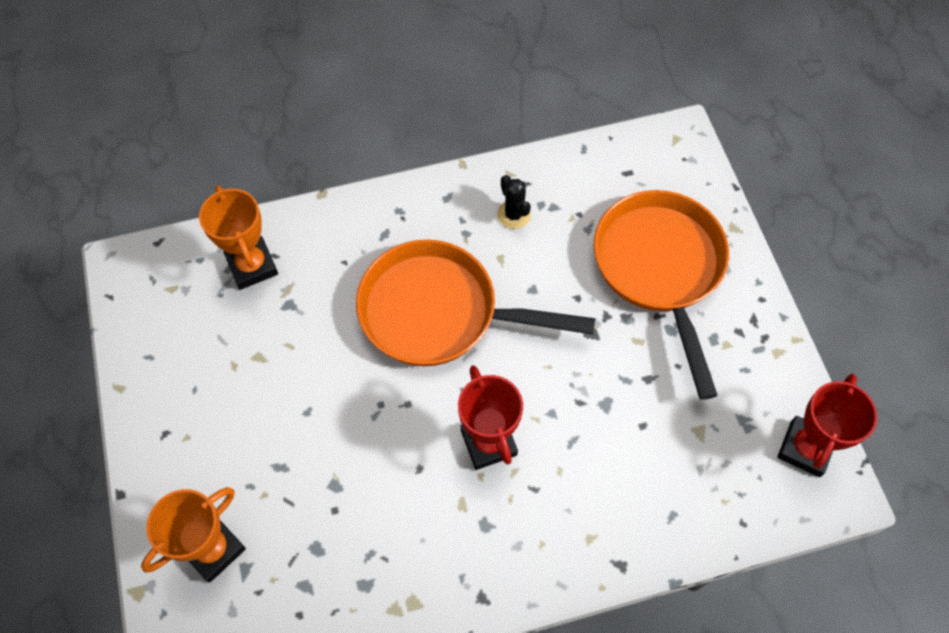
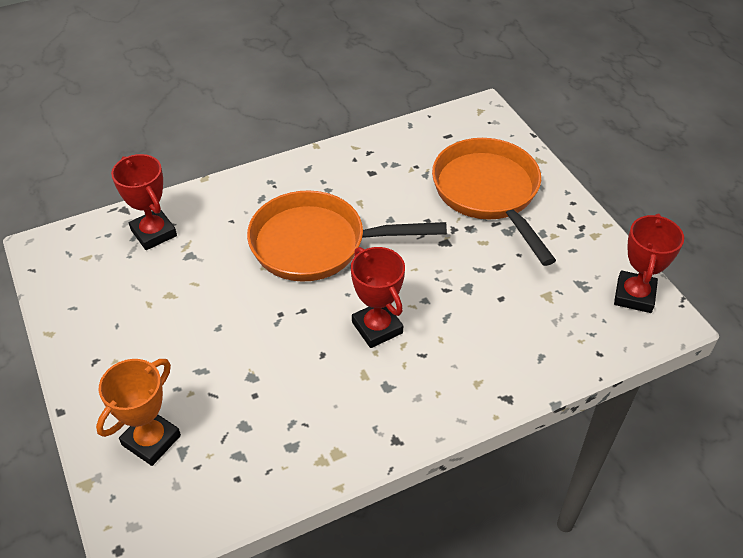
camera: 10 degrees left, 15 degrees down
orange trophy [199,185,278,290] -> red trophy [111,154,177,250]
black cactus [497,175,531,229] -> none

